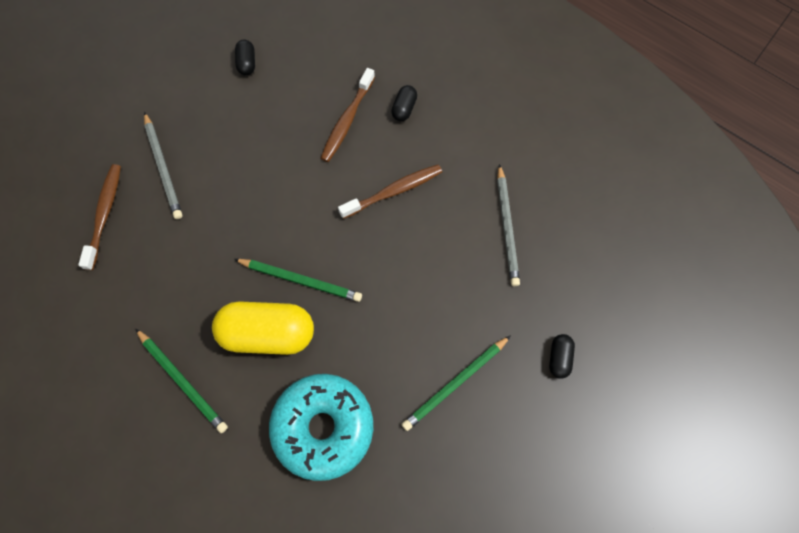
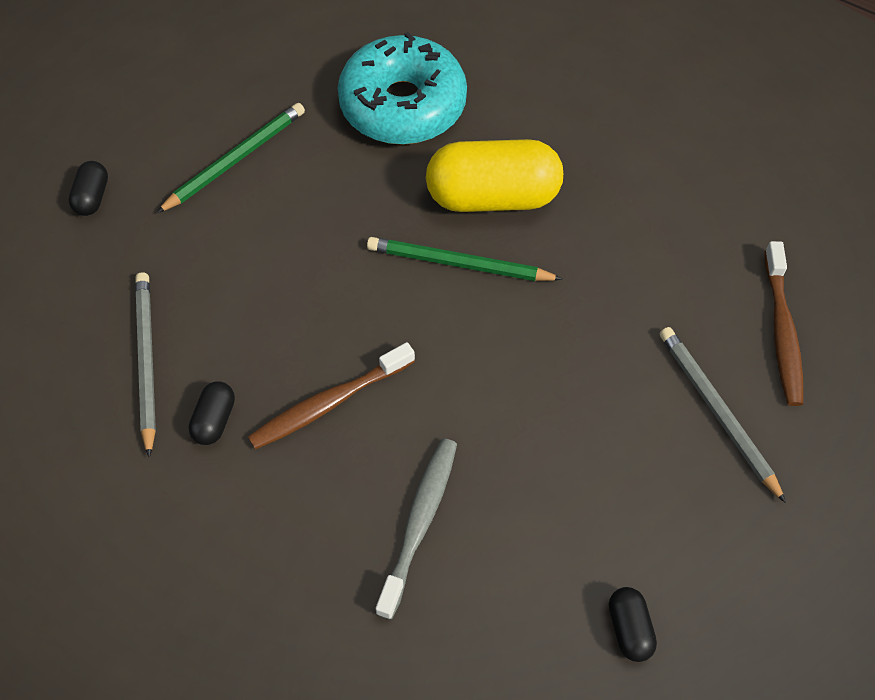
camera: 175 degrees right, 10 degrees down
green pencil [136,329,228,433] -> none
brown toothbrush [320,68,375,162] -> grey toothbrush [376,438,457,620]
black capsule [391,85,417,121] -> black capsule moved to [189,381,235,445]

